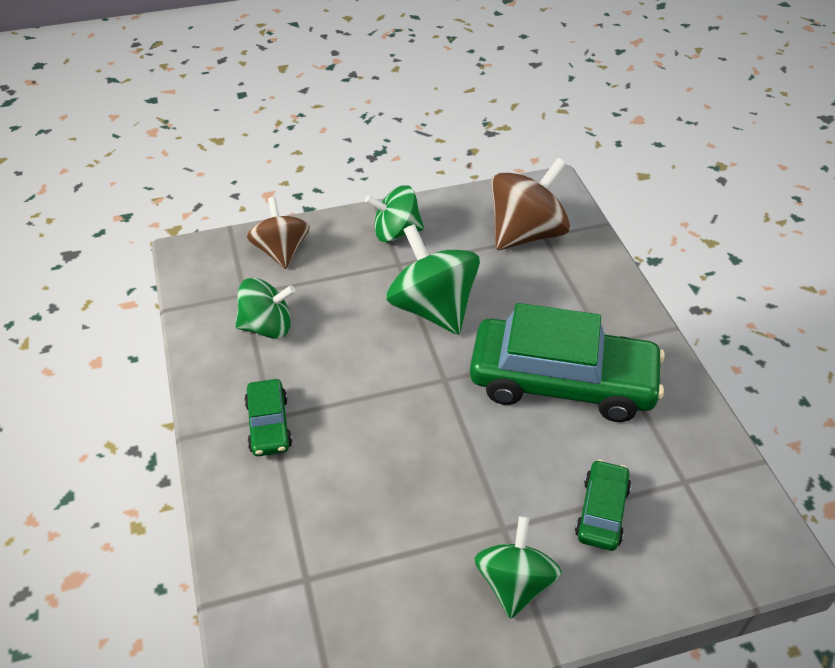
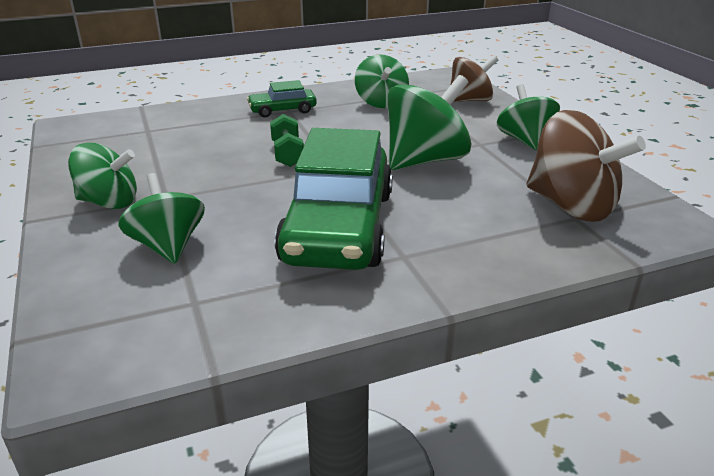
camera: 85 degrees right, 15 degrees down
green car [575,459,631,551] -> green spinning top [118,173,205,264]
none -> green dumbbell [270,114,304,167]

